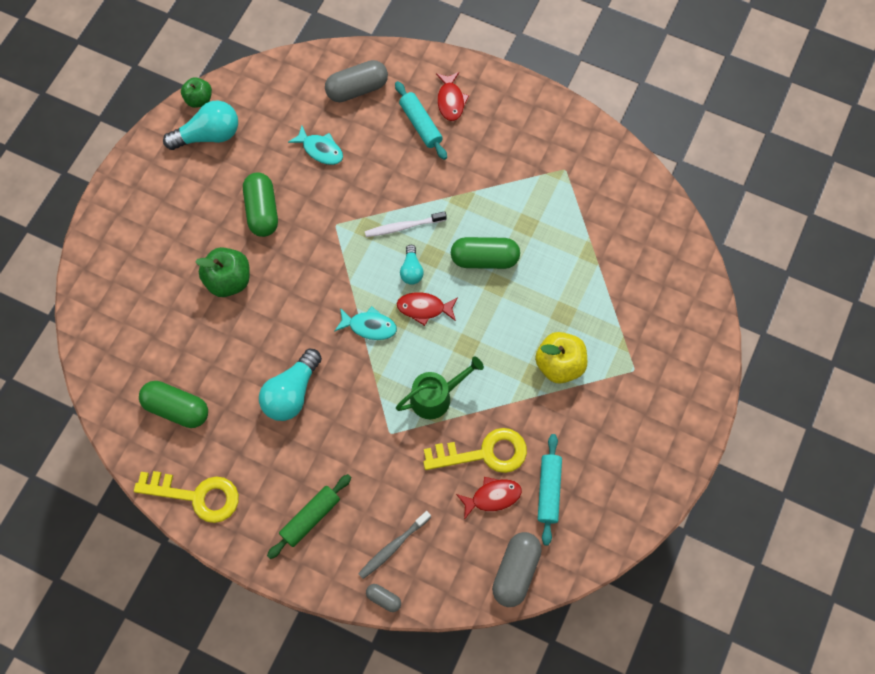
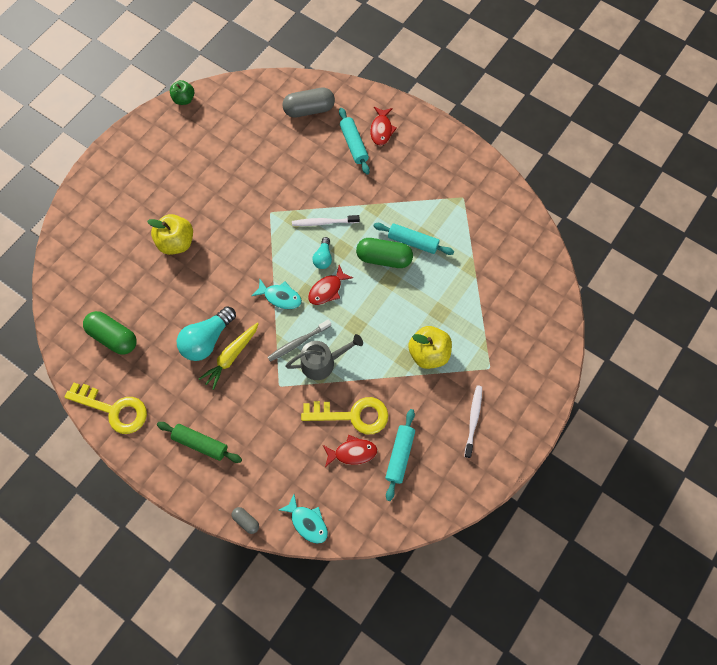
camera: 10 degrees right, 0 degrees up
turquoise light bulb [163,101,238,150] -> none
green apple [195,247,250,297] -> yellow apple [147,214,193,255]
green capsule [243,172,278,237] -> none
green rolling pin [267,474,352,559] -> green rolling pin turned 60 degrees clockwise [157,422,242,463]
turquoise fish [288,126,343,165] -> turquoise fish moved to [279,494,328,544]
grey toothbrush [358,511,431,579] -> grey toothbrush moved to [268,319,331,362]
green watering can [396,356,484,419] -> grey watering can [285,334,363,380]
red fish [397,292,458,326] -> red fish turned 60 degrees counterclockwise [308,265,353,305]
grey capsule [492,532,542,607] -> none
none -> yellow carrot [199,322,259,390]
none -> turquoise rolling pin [374,223,454,255]
none -> white toothbrush [464,385,482,458]

